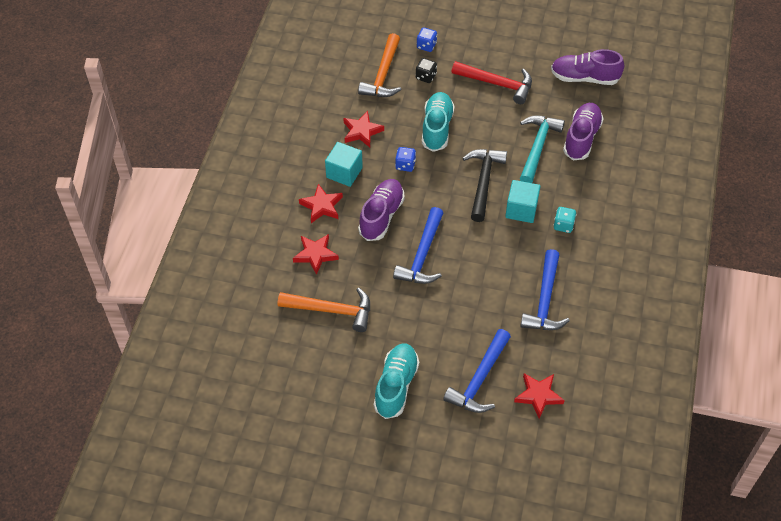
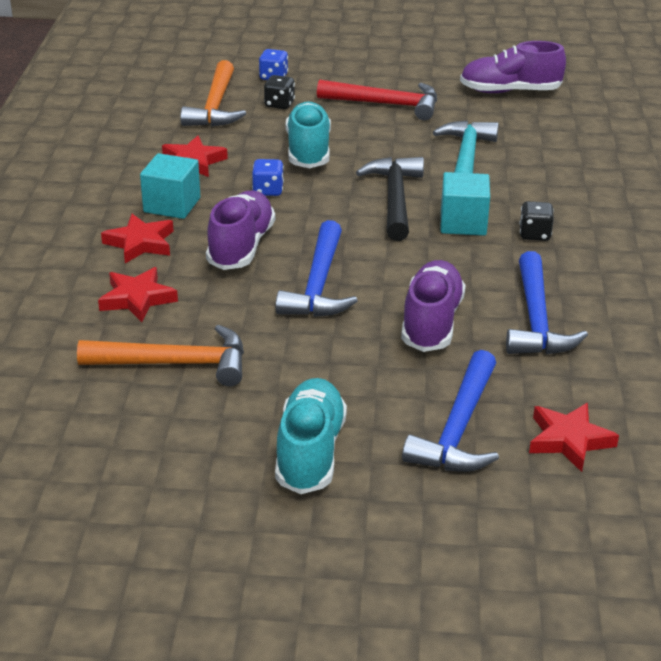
camera: 10 degrees left, 20 degrees down
turquoise dice [553,207,576,233] -> black dice [519,201,554,241]
purple shoe [563,103,603,160] -> purple shoe moved to [401,260,466,352]

